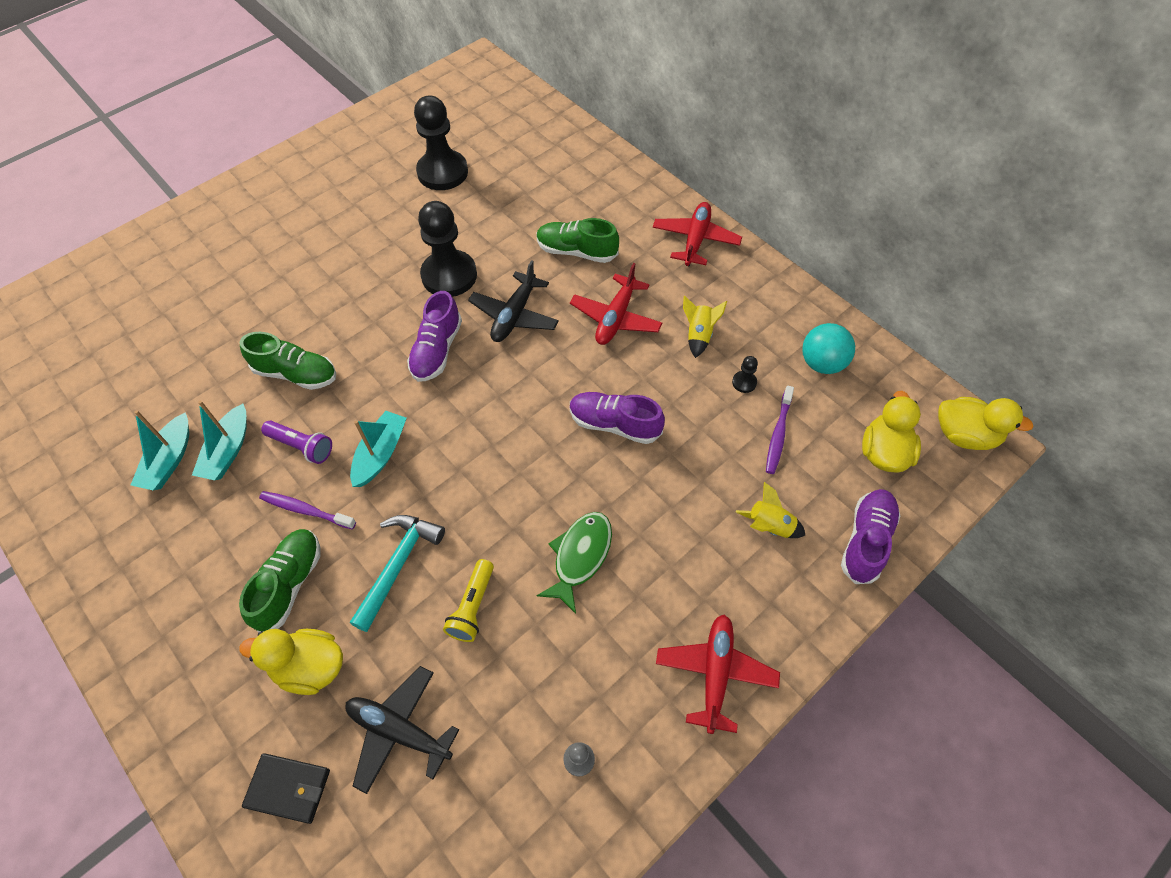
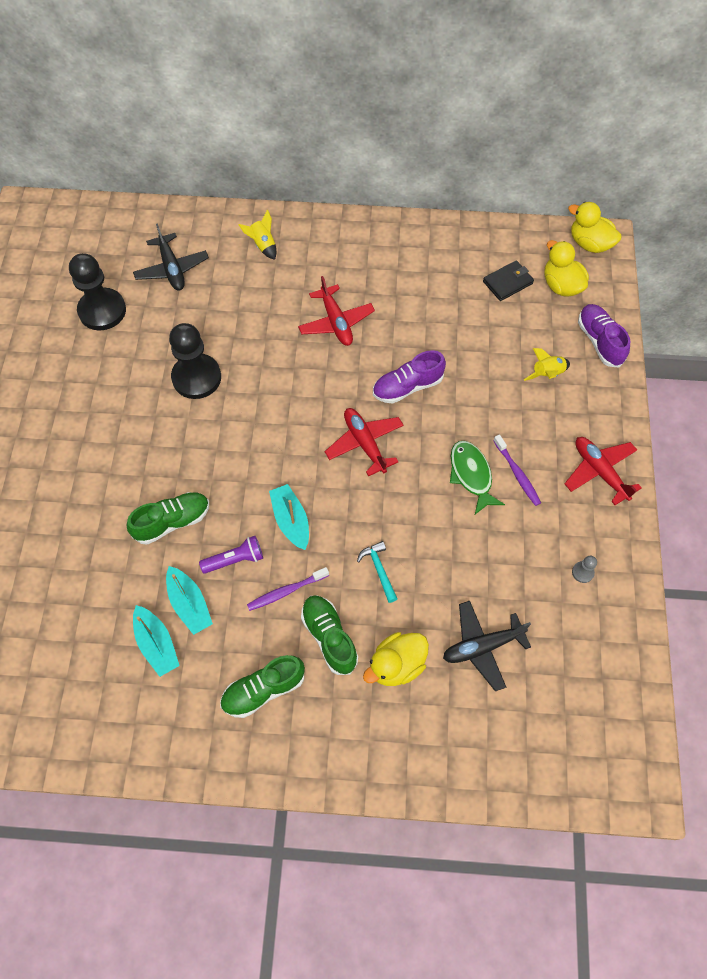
camera: 45 degrees left, 5 degrees up
black wallet [242,753,330,824] -> black wallet moved to [483,260,534,301]
turquoise hammer [350,515,445,632] -> turquoise hammer [357,541,398,603], size x0.64
purple shoe [407,291,462,382] -> none
yellow flashlight [443,559,494,642] -> none
black plane [468,260,559,342] -> black plane moved to [133,223,209,291]
green shoe [537,218,619,263] -> green shoe moved to [220,655,305,718]
red plane [653,202,742,266] -> red plane moved to [325,408,404,476]
yellow rocket [683,295,727,358] -> yellow rocket moved to [238,210,276,260]
black pawn [732,356,758,393] -> none
purple toothbrush [766,386,794,474] -> purple toothbrush moved to [493,434,541,506]
turquoise ball [802,323,855,374] -> none
yellow duck [938,397,1034,450] -> yellow duck turned 120 degrees counterclockwise [568,202,622,253]

